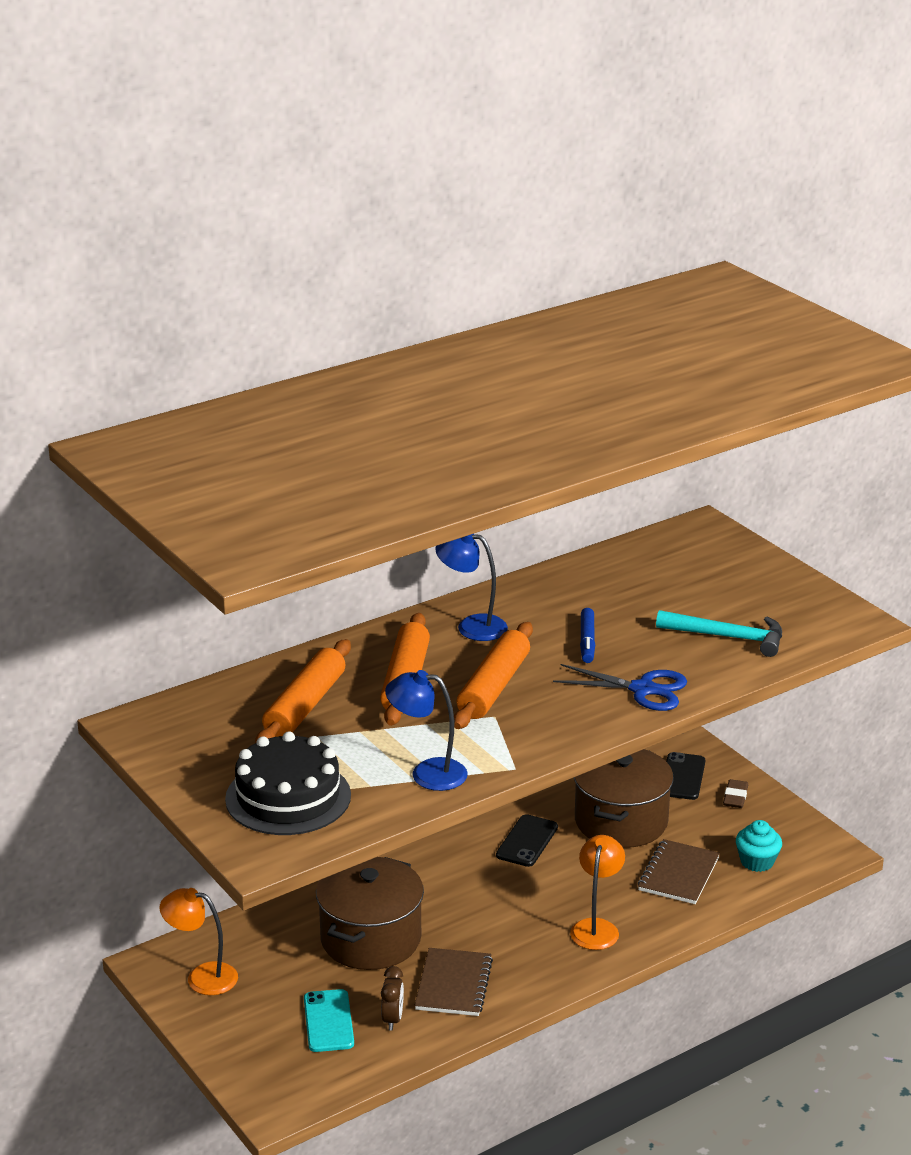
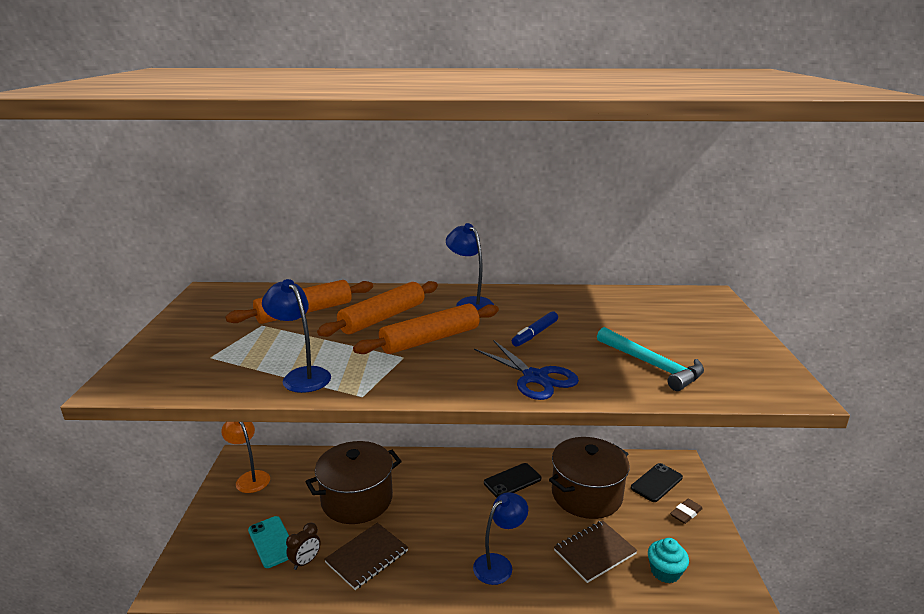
camera: 35 degrees right, 5 degrees down
black cake [225,731,351,835] -> none
turquoise phone [304,989,354,1052] -> turquoise phone turned 60 degrees counterclockwise [248,516,289,568]
orange lamp [570,835,625,950] -> blue lamp [473,492,528,585]

